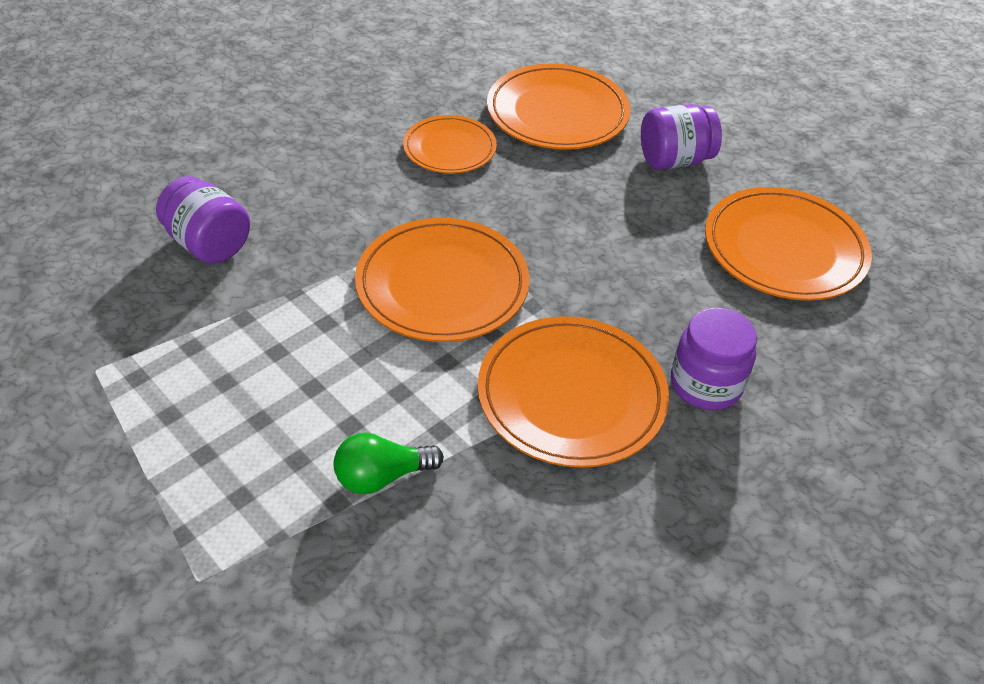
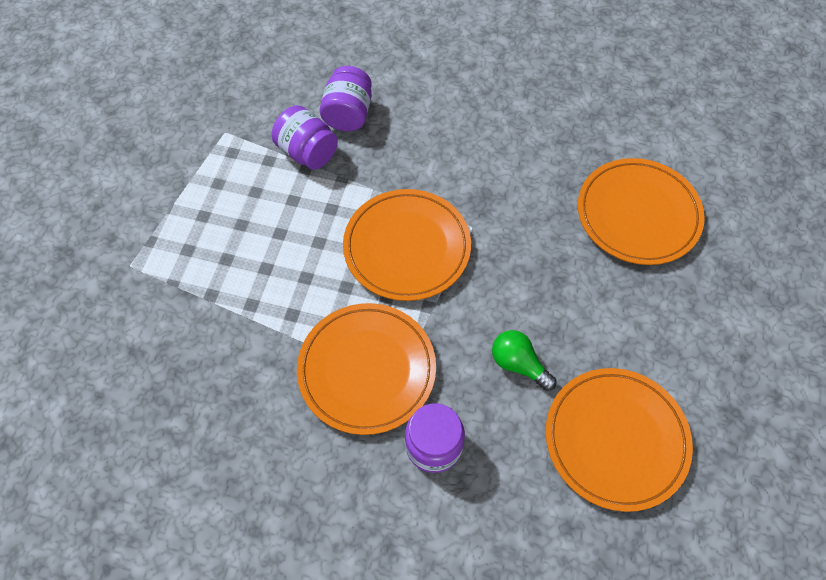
camera: 60 degrees right, 15 degrees up
green light bulb [334,432,444,494] -> green light bulb moved to [492,330,556,391]
orange plate [403,115,497,173] -> none
purple jar [641,104,722,170] -> purple jar moved to [272,105,338,170]

